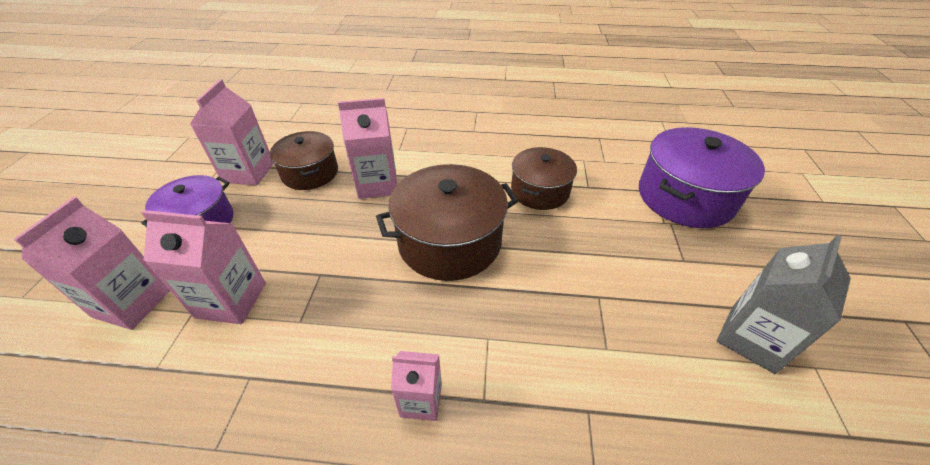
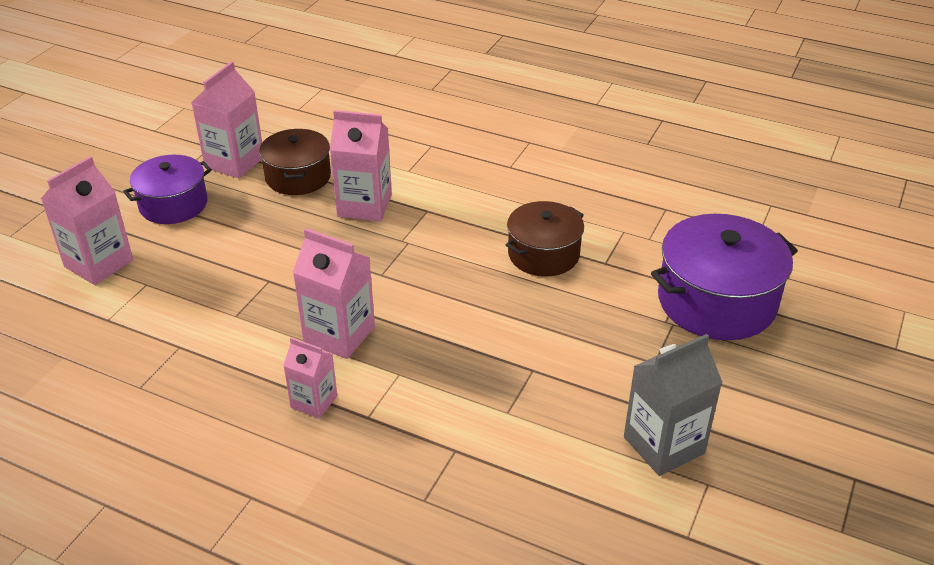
camera: 20 degrees right, 5 degrees down
pink carton [141,210,266,324] -> pink carton moved to [292,228,375,359]
brown pot [376,164,518,281] -> none

